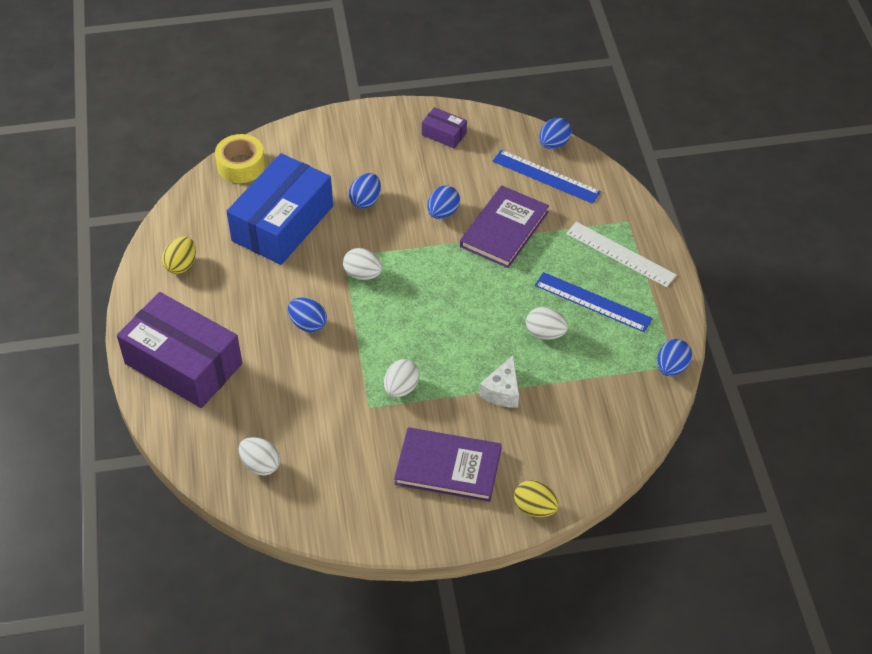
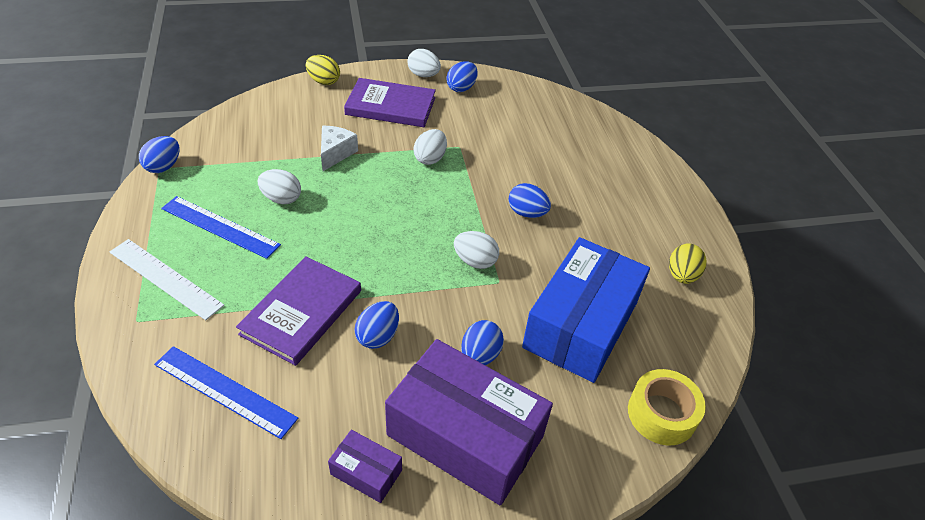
camera: 175 degrees right, 5 degrees down
purple box [117,292,242,408] -> purple box moved to [385,339,553,505]
white egg [239,437,280,476] -> white egg moved to [407,49,441,77]
blue egg [539,118,572,149] -> blue egg moved to [446,61,478,92]

